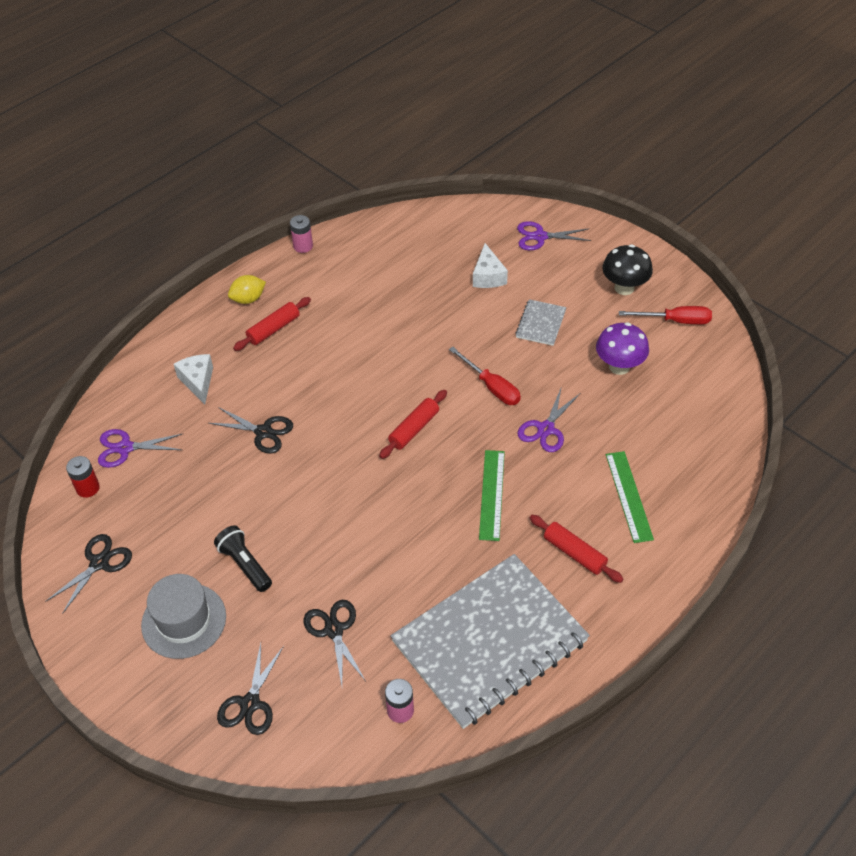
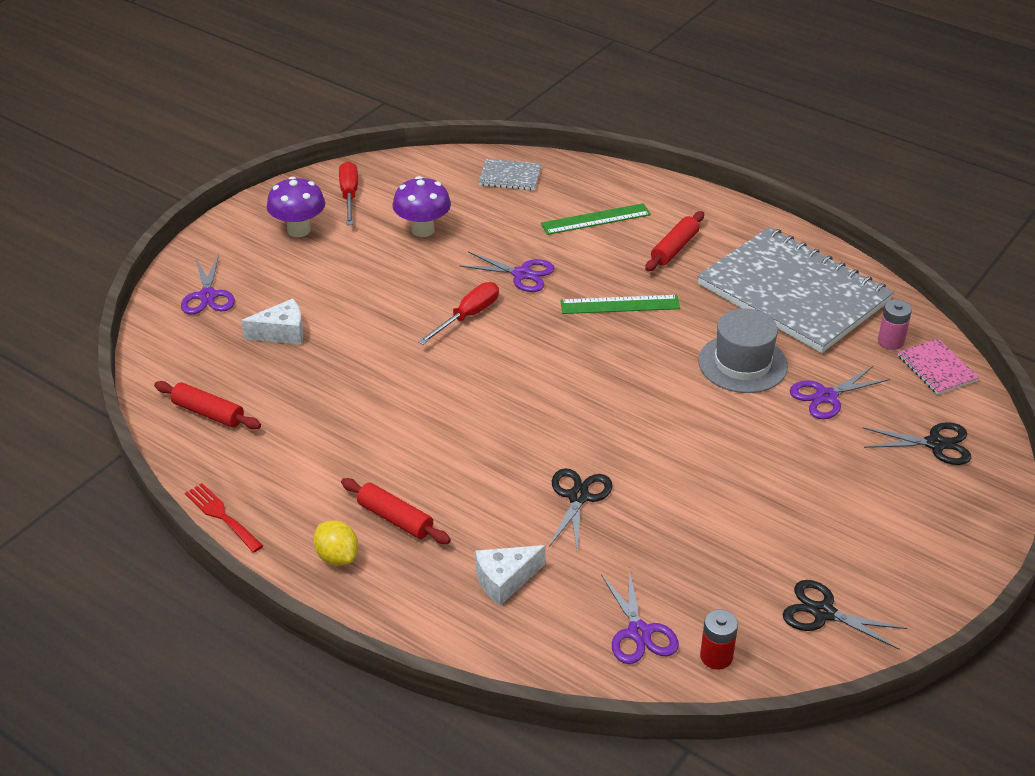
camera: 100 degrees left, 10 degrees down
grey hat [141,574,226,659] -> grey hat moved to [698,309,788,393]
black flashlight [214,525,272,592] -> none
pink battery [290,215,313,253] -> red fork [185,483,263,553]
black scissors [304,600,365,685] -> purple scissors [790,365,890,419]
red rolling pin [379,390,447,459] -> red rolling pin moved to [154,381,261,429]
grey notebook [515,299,566,346] -> grey notebook moved to [479,159,541,190]
black mushroom [602,244,653,295] -> purple mushroom [267,176,325,237]
none -> pink notebook [898,339,979,395]

